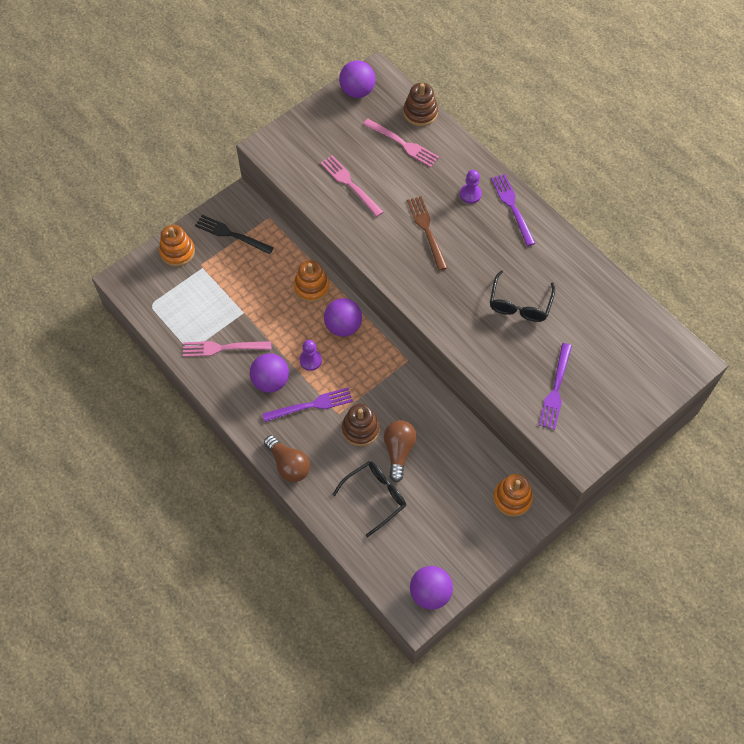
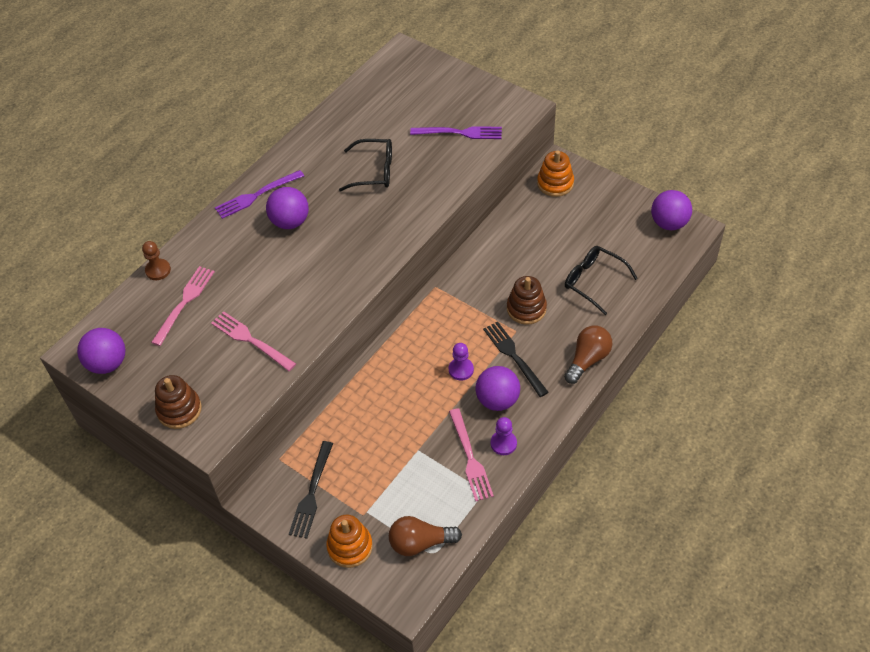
camera: 100 degrees left, 10 degrees down
purple fork [262,388,353,422] -> black fork [483,322,549,397]
orange stacking toy [294,260,329,302] -> none
pink fork [320,155,383,217] -> pink fork turned 90 degrees clockwise [211,311,296,371]
purple ball [324,298,362,337] -> purple ball moved to [266,187,309,229]
brown light bulb [384,420,417,482] -> brown light bulb moved to [389,516,462,556]
brown stacking toy [403,83,438,126] -> brown stacking toy moved to [155,375,202,429]
brown fork [407,196,447,271] -> none
purple pawn [460,170,482,204] -> purple pawn moved to [491,417,517,455]
none -> brown pawn [142,241,171,280]

